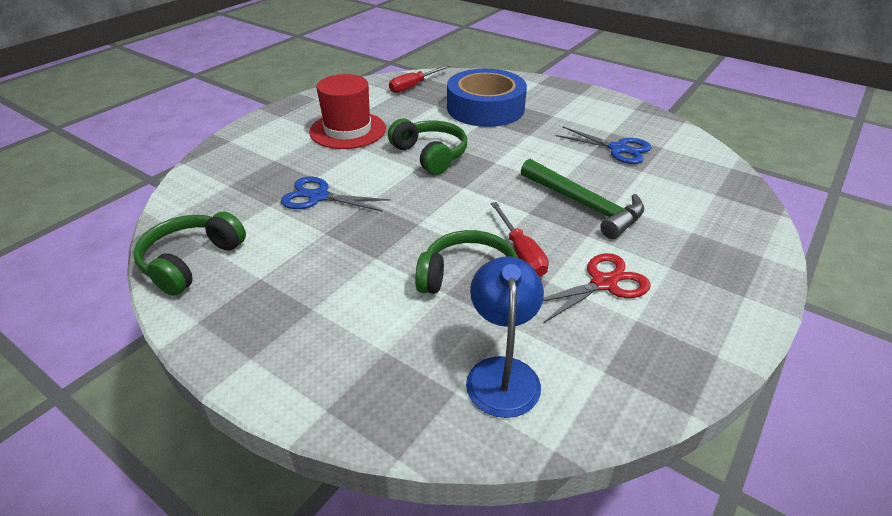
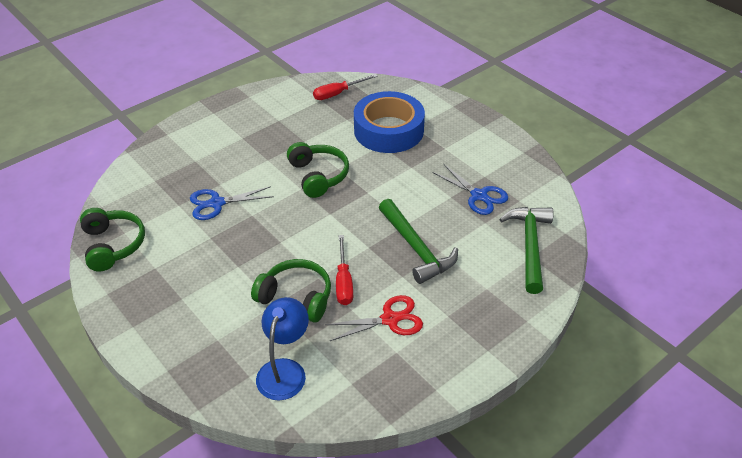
camera: 15 degrees right, 5 degrees up
green headphones [133,211,246,296] -> green headphones turned 120 degrees clockwise [80,208,145,271]
blue scissors [281,177,390,212] -> blue scissors turned 45 degrees counterclockwise [190,186,274,220]
red hat [309,74,386,149] -> none
none -> green hammer [499,207,554,294]

